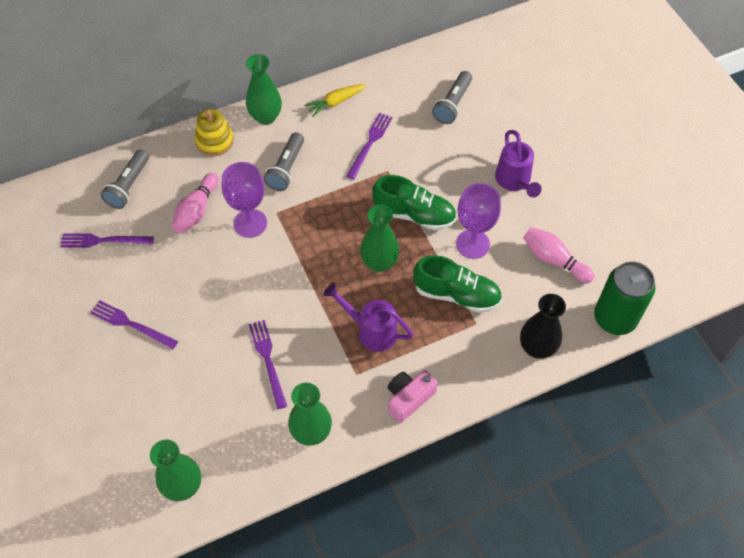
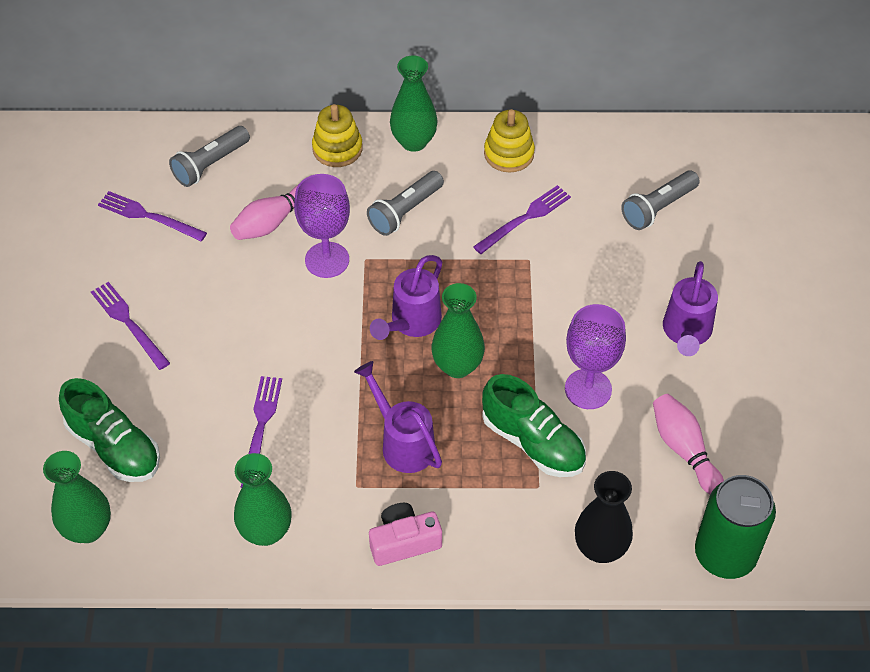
camera: 25 degrees right, 5 degrees down
yellow carrot [304,84,366,117] -> yellow stacking toy [484,109,535,173]
green shoe [372,175,456,231] -> green shoe moved to [59,378,160,482]
none -> purple watering can [370,255,442,340]

